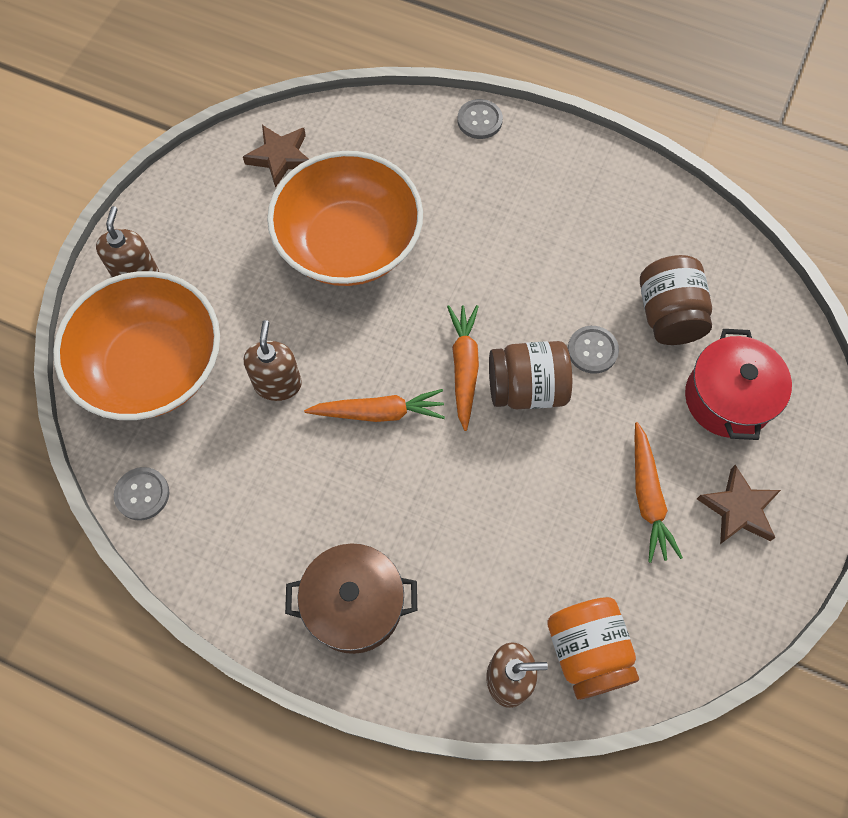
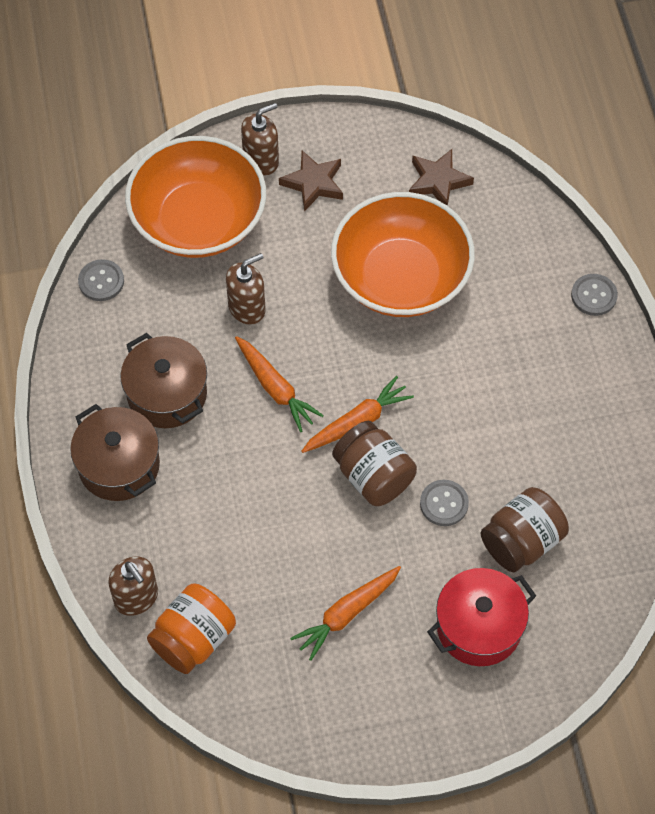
camera: 55 degrees right, 5 degrees down
brown star [697,465,781,544] -> brown star moved to [279,150,343,212]
none -> brown pot [120,333,207,428]

